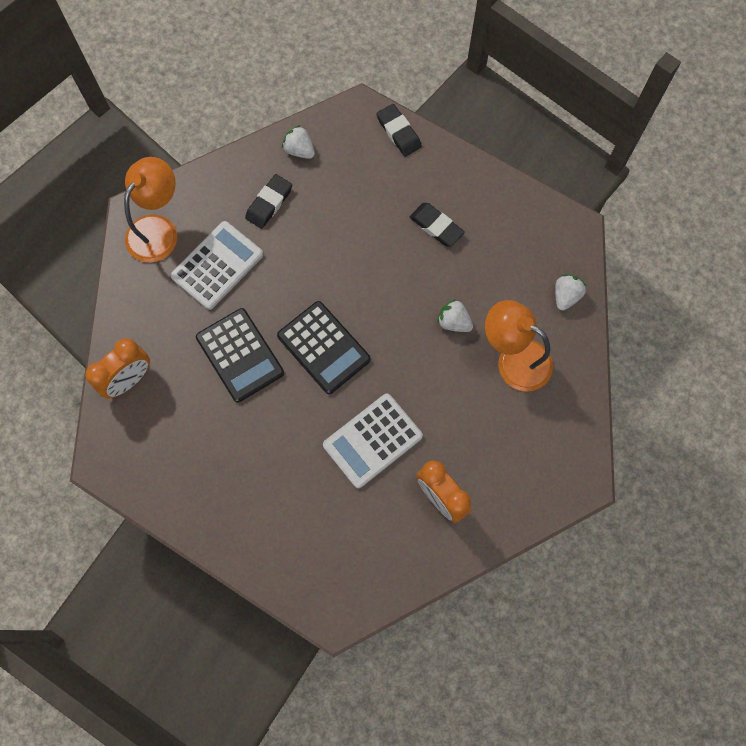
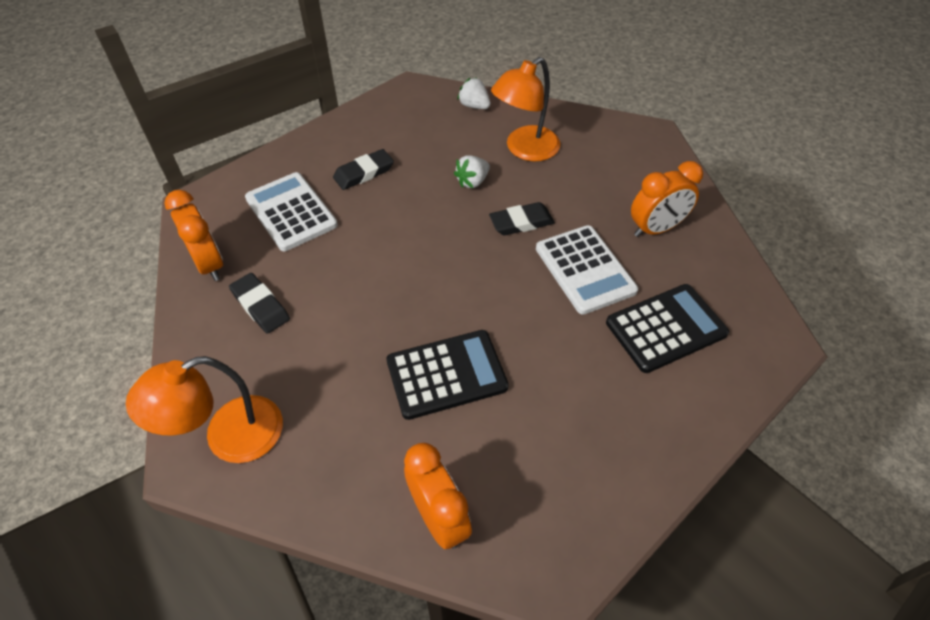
camera: 75 degrees left, 20 degrees down
orange lamp [124,157,177,263] -> orange lamp turned 75 degrees counterclockwise [126,356,283,463]
white calculator [170,221,263,310] -> white calculator moved to [245,172,338,251]
black calculator [277,301,371,394] -> black calculator moved to [606,284,729,373]
white strawberry [282,125,315,159] -> orange clock [165,190,223,281]
black eraser [376,104,422,157] -> black eraser moved to [489,202,555,235]

